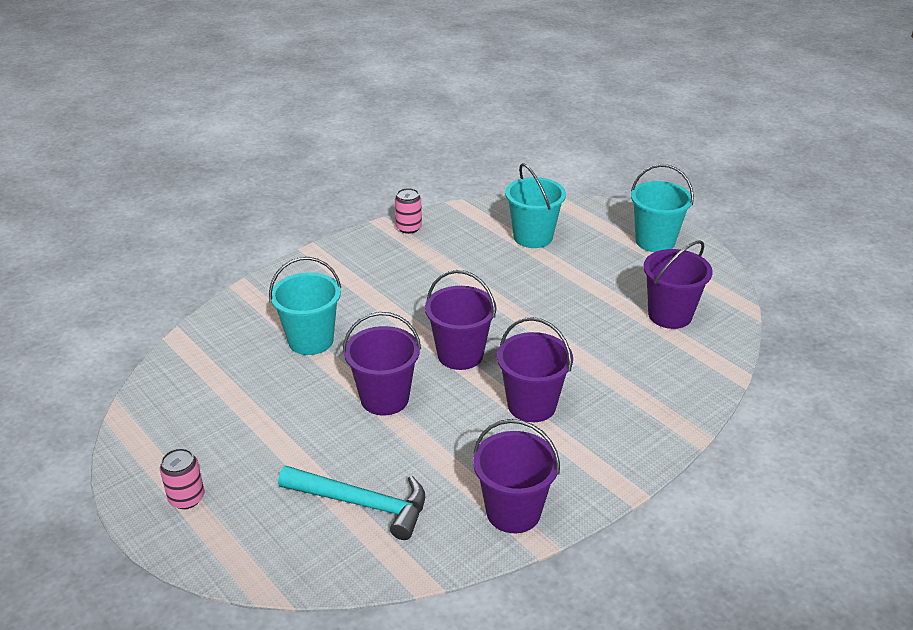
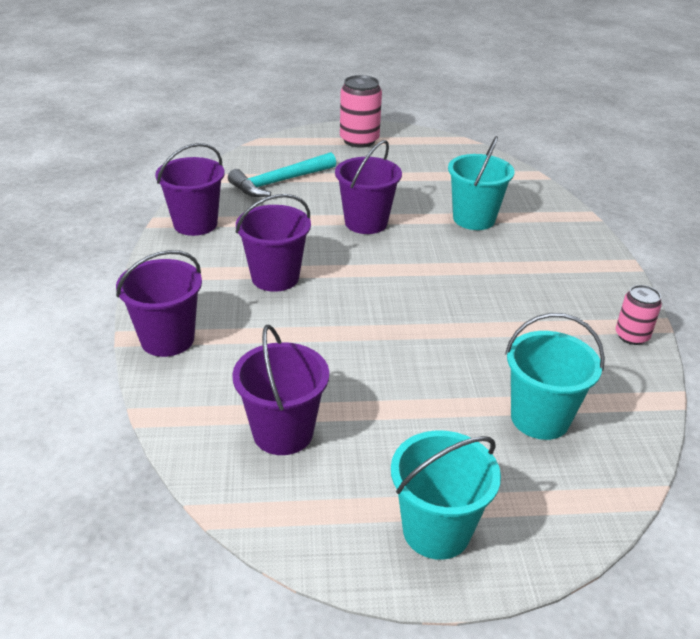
camera: 125 degrees right, 0 degrees up
pink can [160,448,204,509] -> pink can [340,75,382,148], size x1.65
purple bucket [425,270,496,370] -> purple bucket moved to [116,250,202,357]

